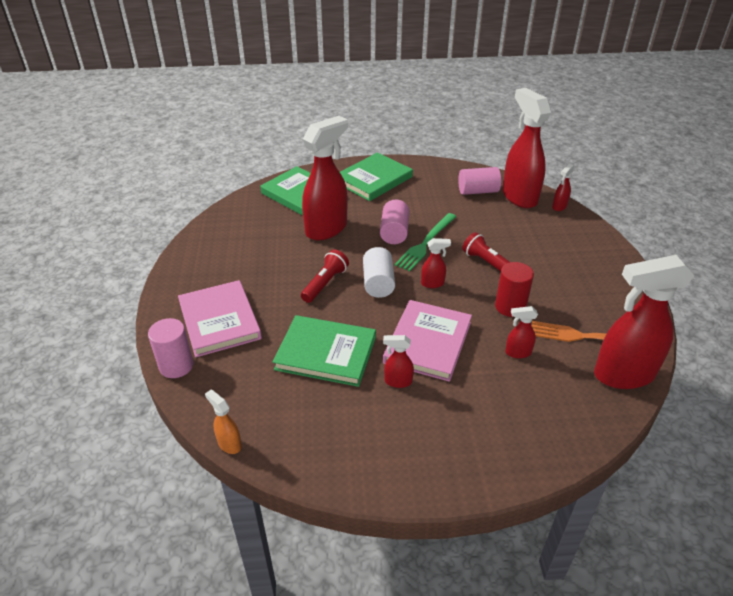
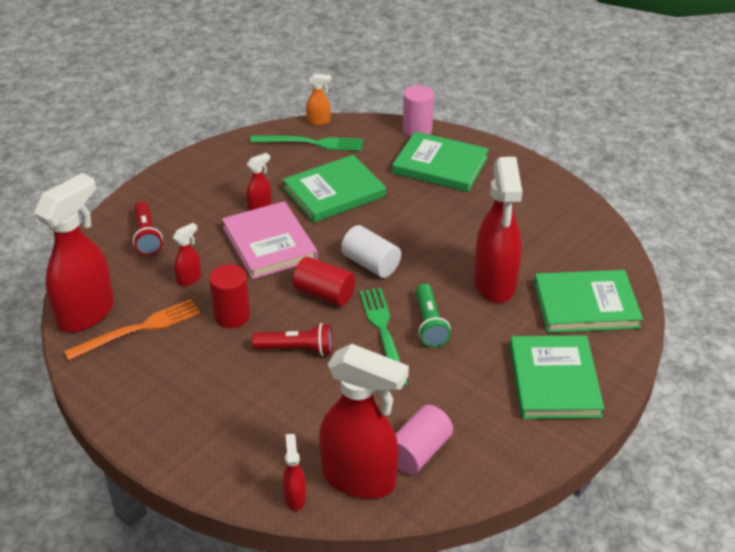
camera: 135 degrees right, 0 degrees up
pink book [178,280,262,357] -> green book [392,131,489,192]
red flashlight [301,250,349,303] -> red flashlight moved to [133,202,163,256]
pink cylinder [380,200,410,244] -> green flashlight [416,283,451,347]
red spray bottle [421,238,451,288] -> red cylinder [293,257,355,306]
none -> green fork [250,135,363,151]

